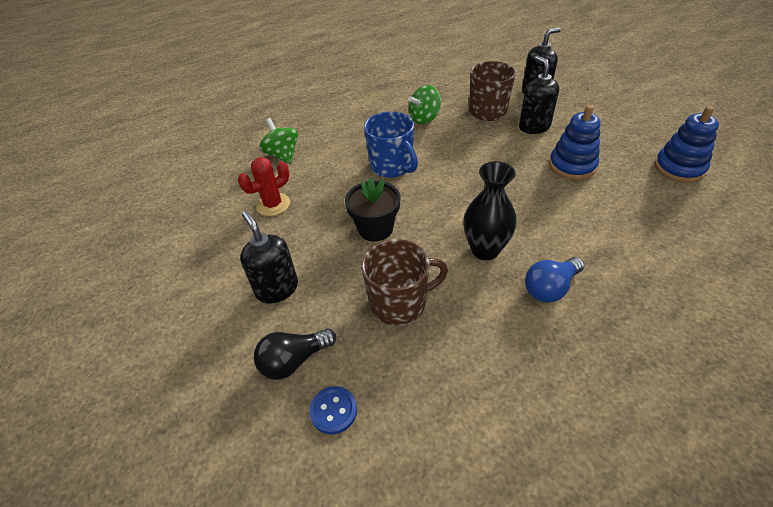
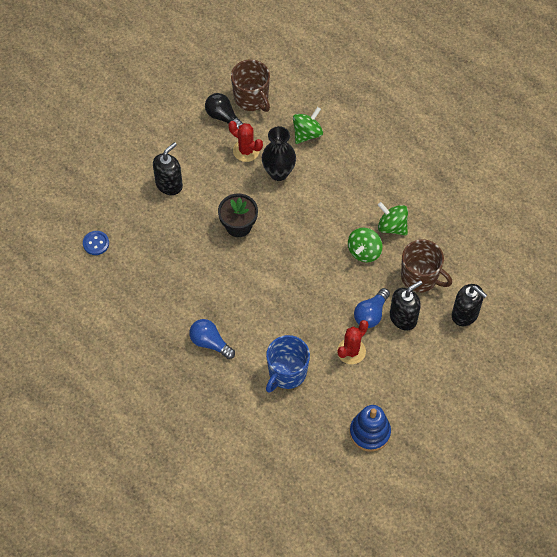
camera: 70 degrees right, 15 degrees up
black light bulb [254,328,336,380] -> black light bulb moved to [205,93,244,129]
brown mug [361,239,448,326] -> brown mug moved to [231,59,270,112]
blue mug [364,111,418,178] -> blue mug moved to [266,335,310,393]
black vase [463,161,517,260] -> black vase moved to [262,126,296,181]
blue stacking toy [549,105,601,180] -> red cactus [337,320,369,364]
none -> green spinning top [348,228,382,262]
none -> blue light bulb [354,288,390,328]

